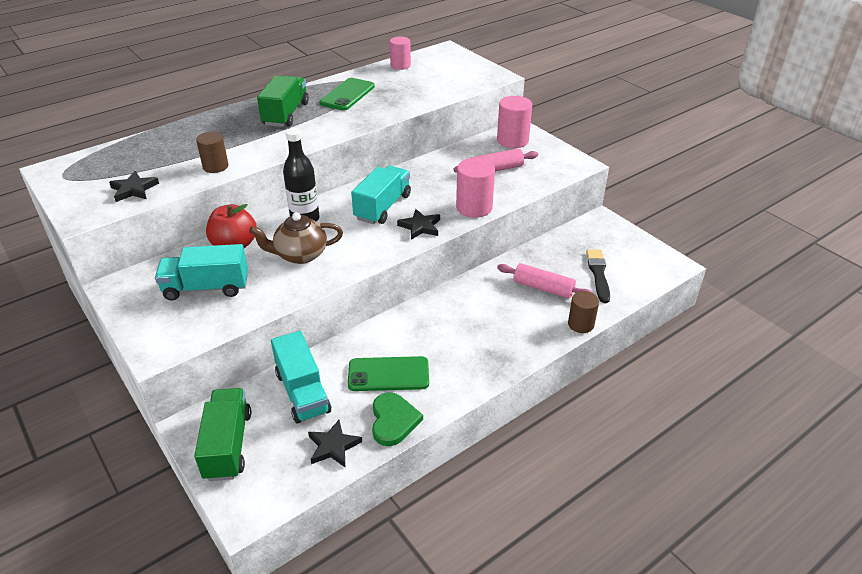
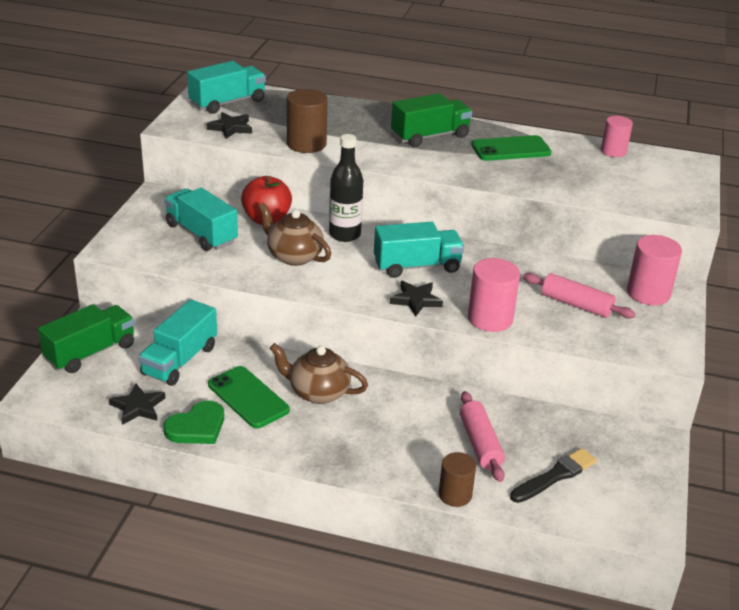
camera: 50 degrees right, 5 degrees down
brown cylinder [196,132,229,173] -> brown cylinder [287,89,328,153], size x1.51
none -> turquoise truck [187,61,266,114]
none -> brown teapot [270,343,368,404]

